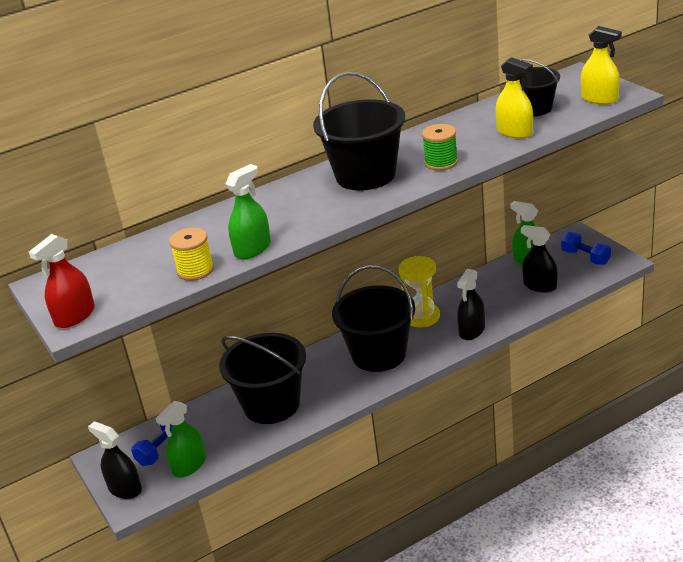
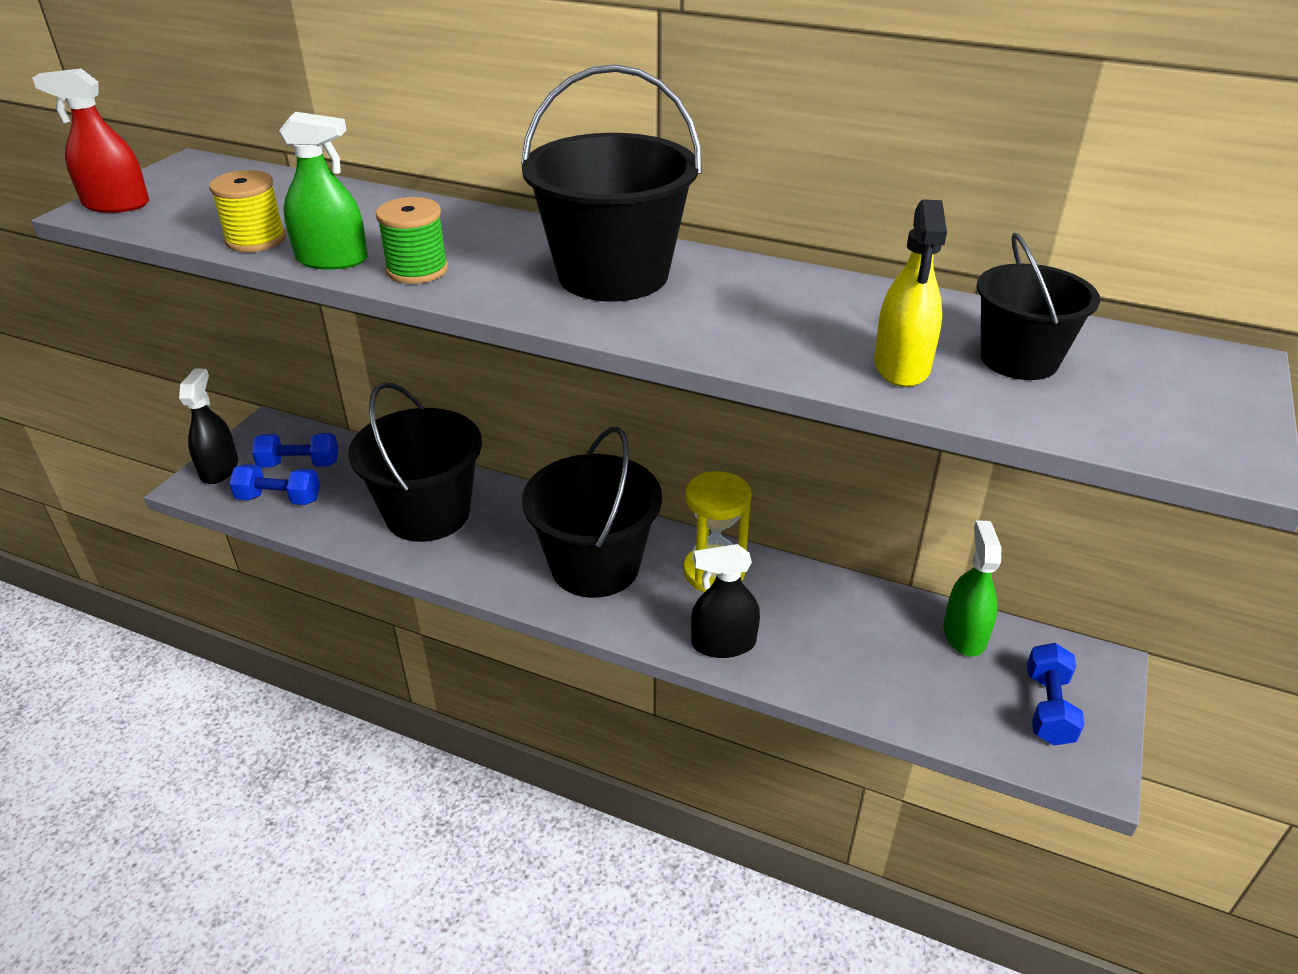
camera: 50 degrees right, 5 degrees up
green spray bottle [156,401,206,477] -> blue dumbbell [229,464,320,505]
green spool [422,124,458,171] -> green spool moved to [376,197,448,284]
black spray bottle [521,225,557,293] -> none
yellow spray bottle [581,26,622,104] -> none

